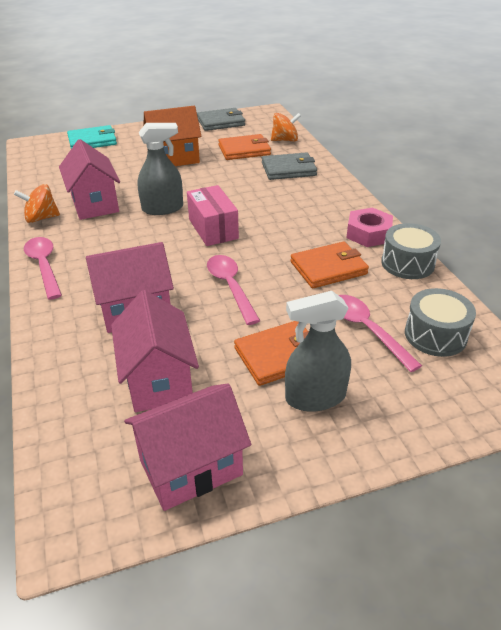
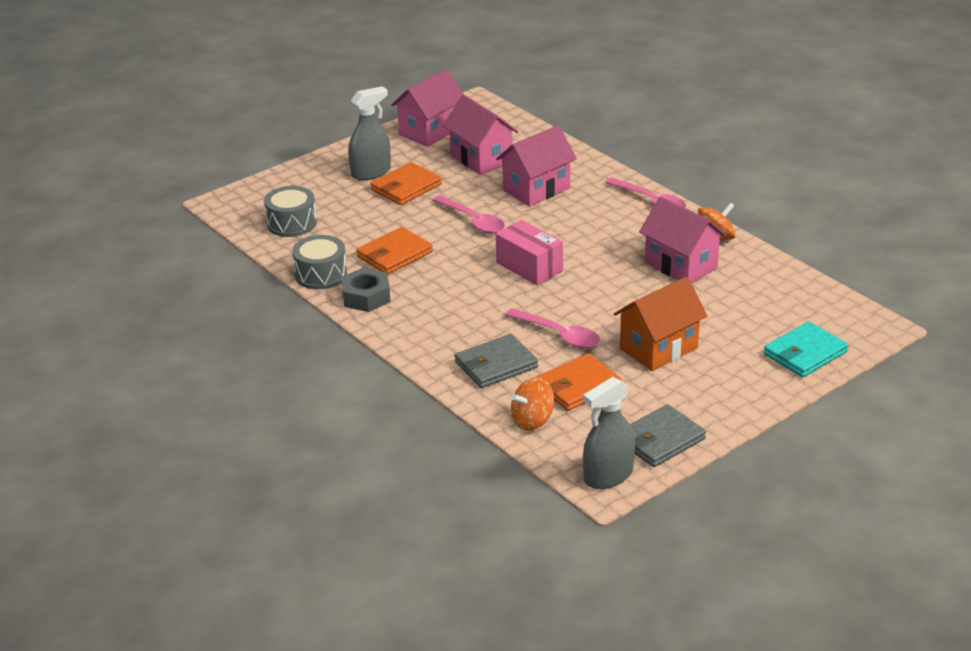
camera: 160 degrees right, 5 degrees down
grey spray bottle [138,123,183,215] -> grey spray bottle moved to [583,377,635,489]
pink spoon [339,295,422,372] -> pink spoon moved to [505,308,600,348]
pink nut [347,207,393,247] -> grey nut [341,268,391,312]

